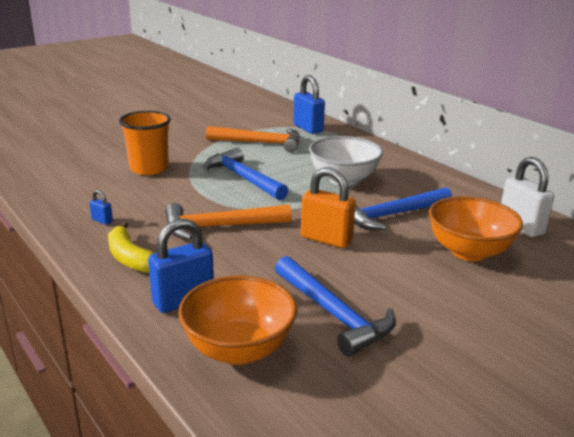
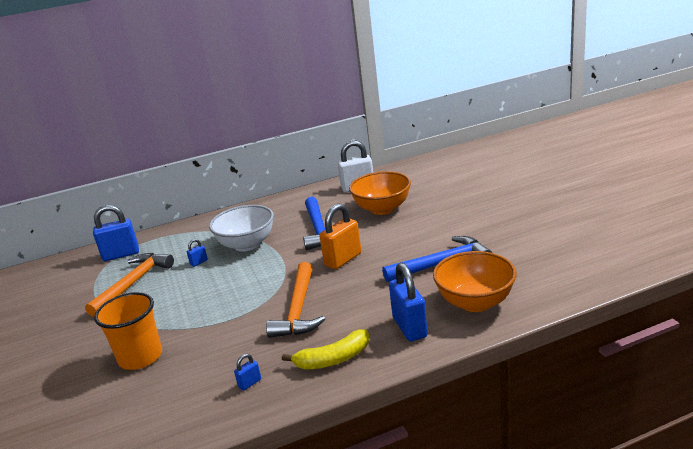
camera: 70 degrees left, 0 degrees up
blue hammer [203,148,289,200] -> none
none -> blue padlock [187,239,208,267]

